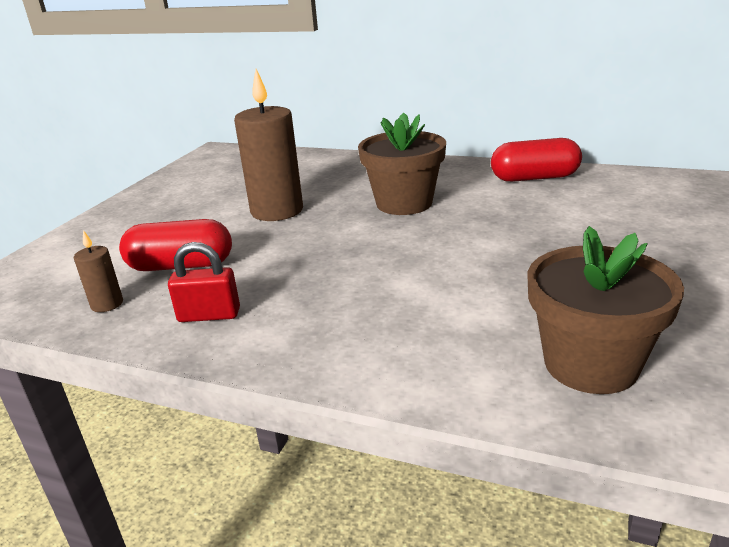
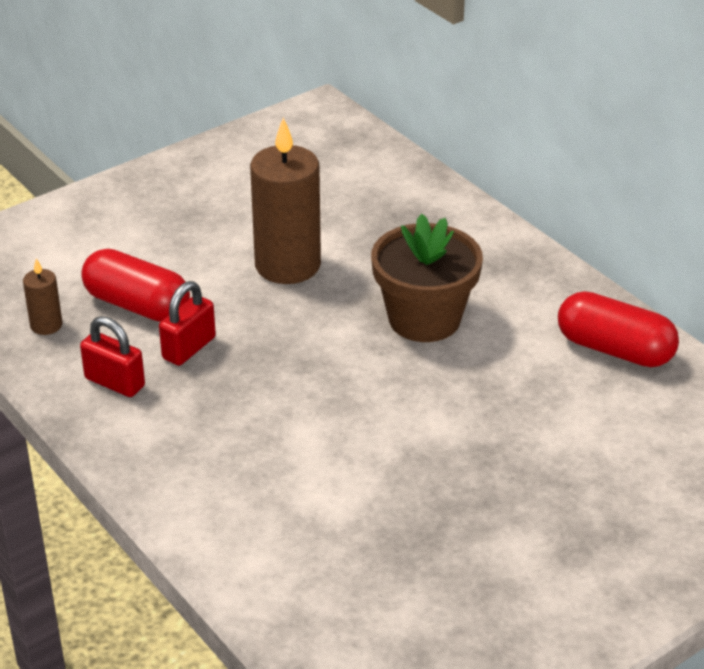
camera: 30 degrees right, 10 degrees up
brown flower pot [528,226,684,394] -> none
none -> red padlock [159,281,216,366]

